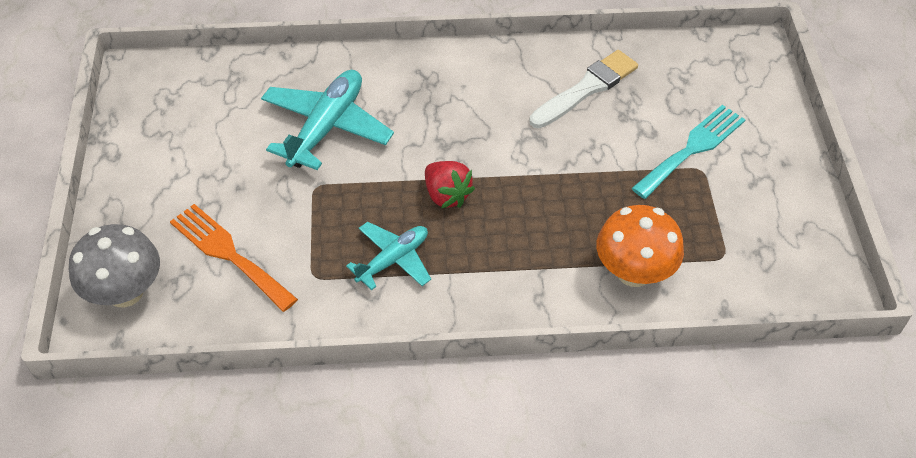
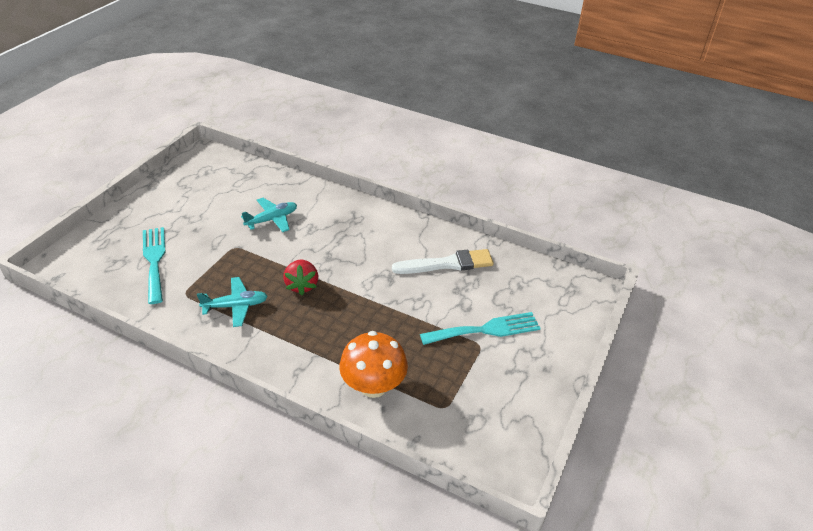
camera: 30 degrees right, 10 degrees down
grey mushroom [69,224,160,307] -> none
orange fork [170,204,298,312] -> turquoise fork [143,227,166,304]
turquoise plane [261,70,394,170] -> turquoise plane [241,198,297,232], size x0.62

